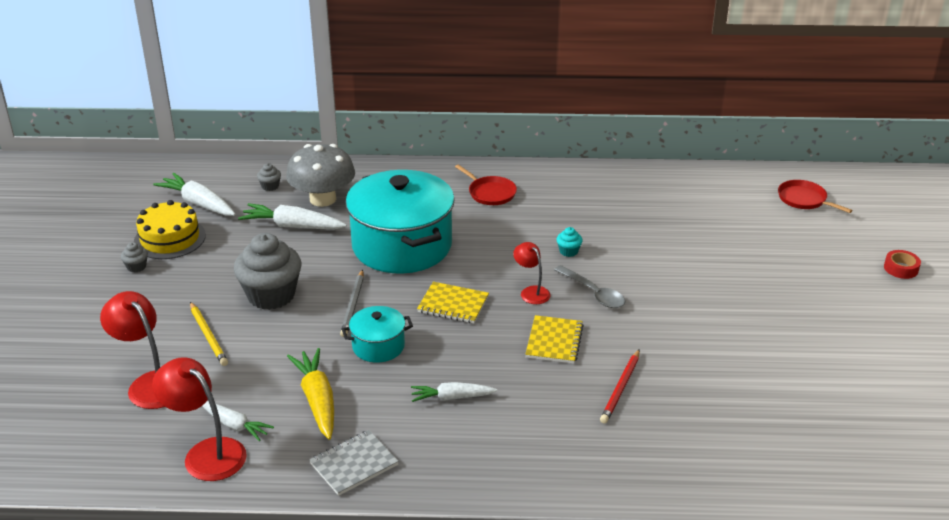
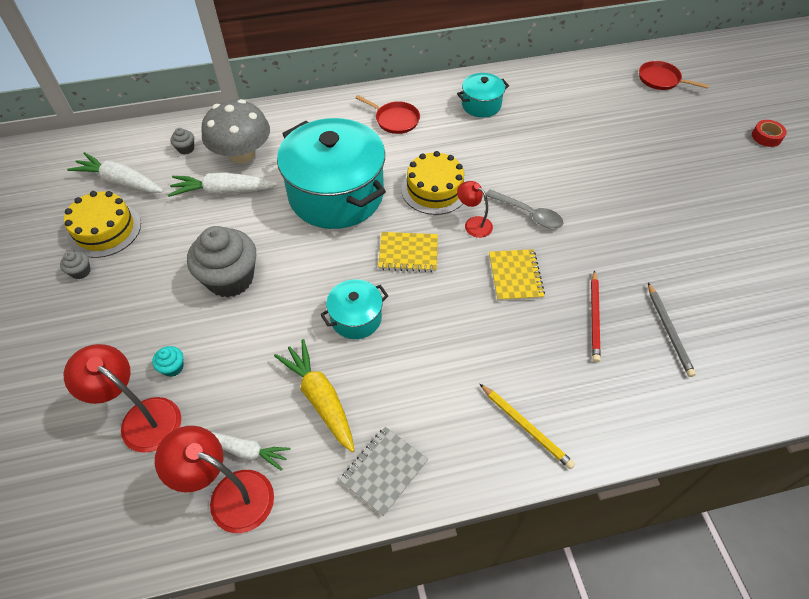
camera: 15 degrees left, 20 degrees up
yellow pencil [190,302,228,366] -> yellow pencil moved to [479,383,575,469]
grey pencil [340,270,364,337] -> grey pencil moved to [648,283,696,377]
white carrot [411,382,497,402] -> none
turquoise cupcake [557,227,583,257] -> turquoise cupcake moved to [152,346,183,377]
none -> yellow cake [401,151,466,215]
none -> turquoise pot [457,73,509,118]

